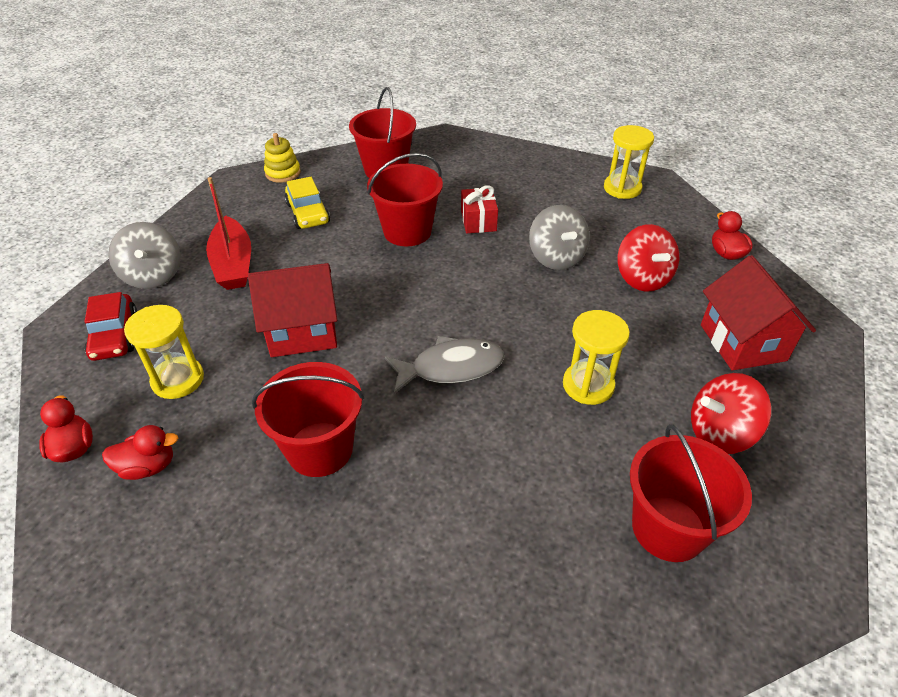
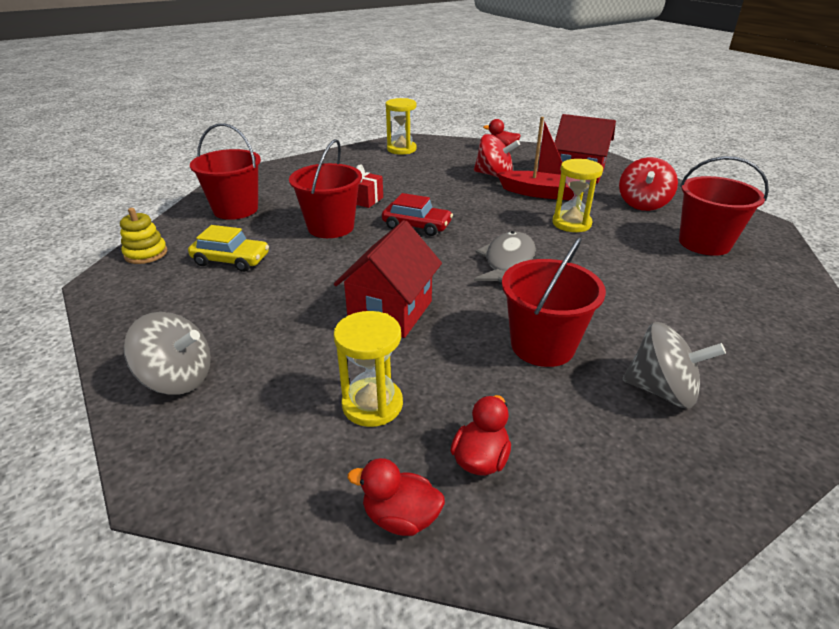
camera: 55 degrees left, 10 degrees down
red car [85,292,137,361] -> red car moved to [382,193,453,236]
red boat [206,177,251,290] -> red boat moved to [497,117,574,200]
grey spinning top [529,205,590,270] -> grey spinning top moved to [622,322,726,408]

